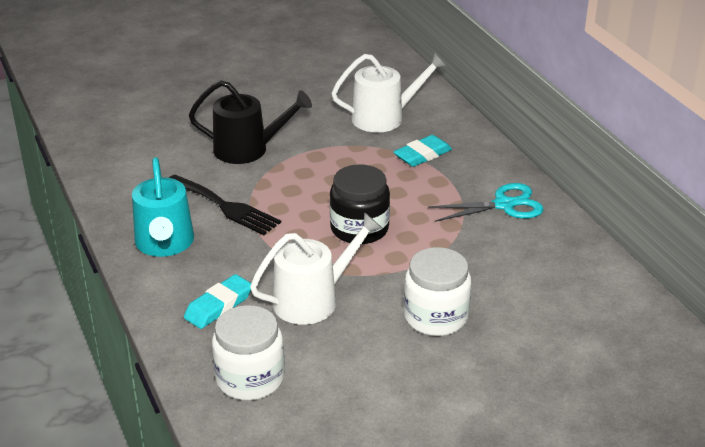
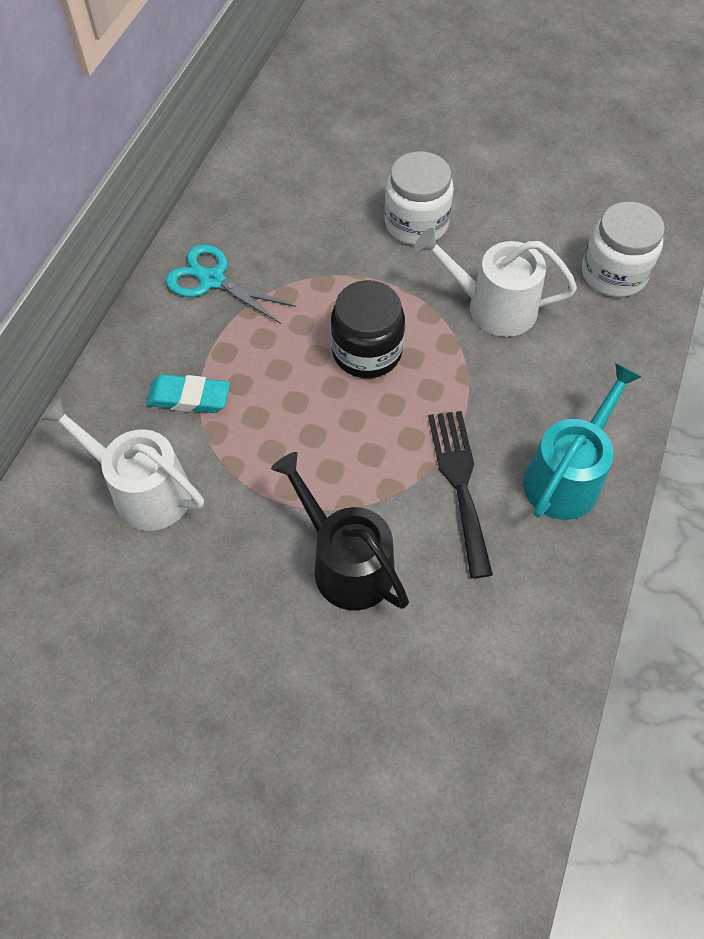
camera: 135 degrees left, 25 degrees up
turquoise eraser [184,274,251,329] -> none

